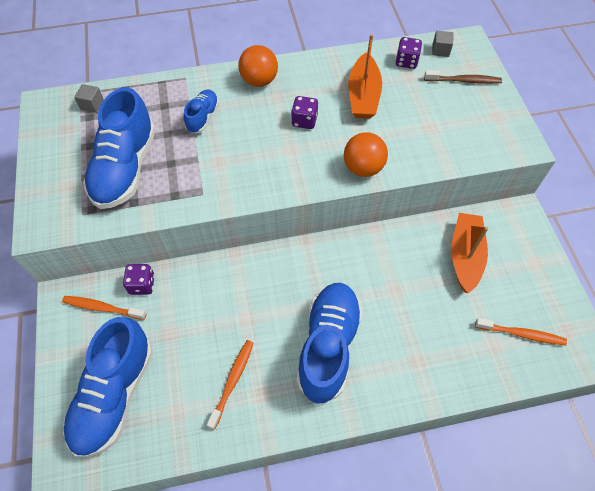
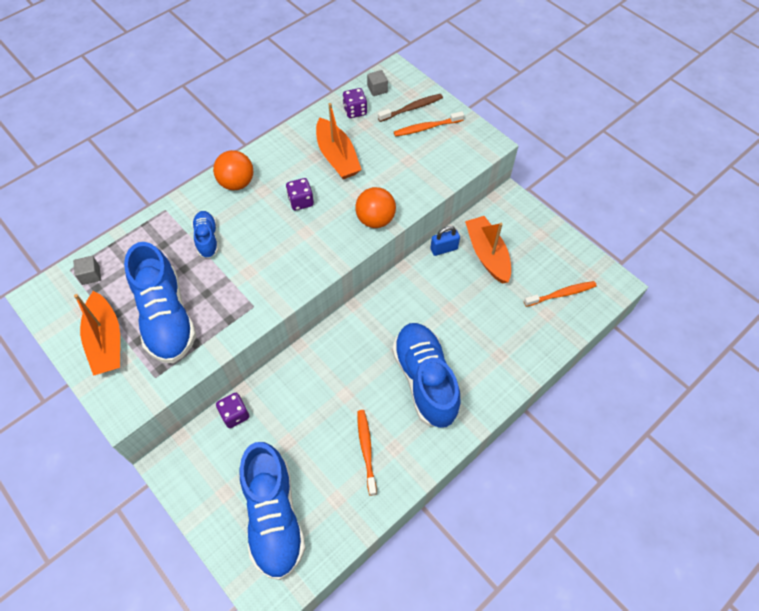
camera: 30 degrees left, 0 degrees up
orange toothbrush [62,296,146,320] -> orange toothbrush moved to [394,111,464,137]
none -> orange boat [74,291,120,376]
none -> blue padlock [431,226,460,256]

